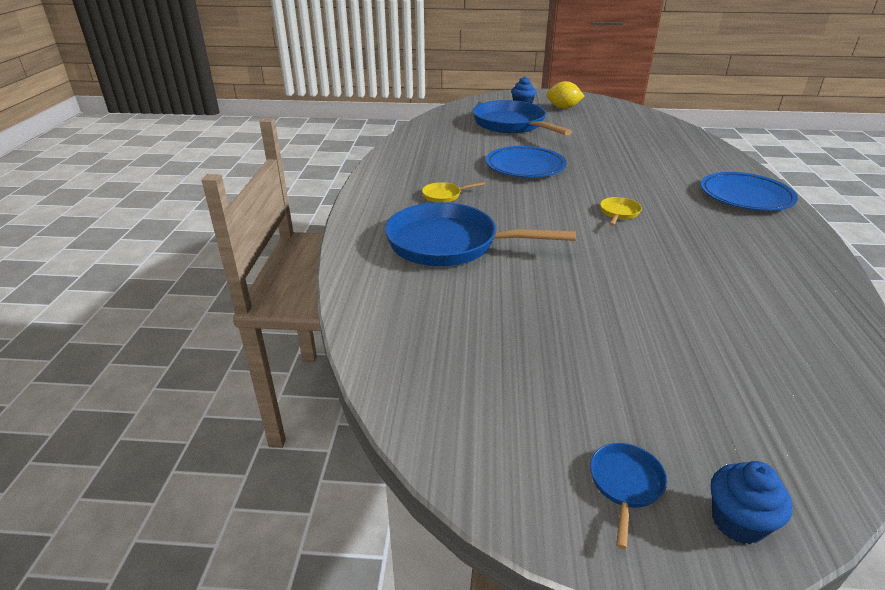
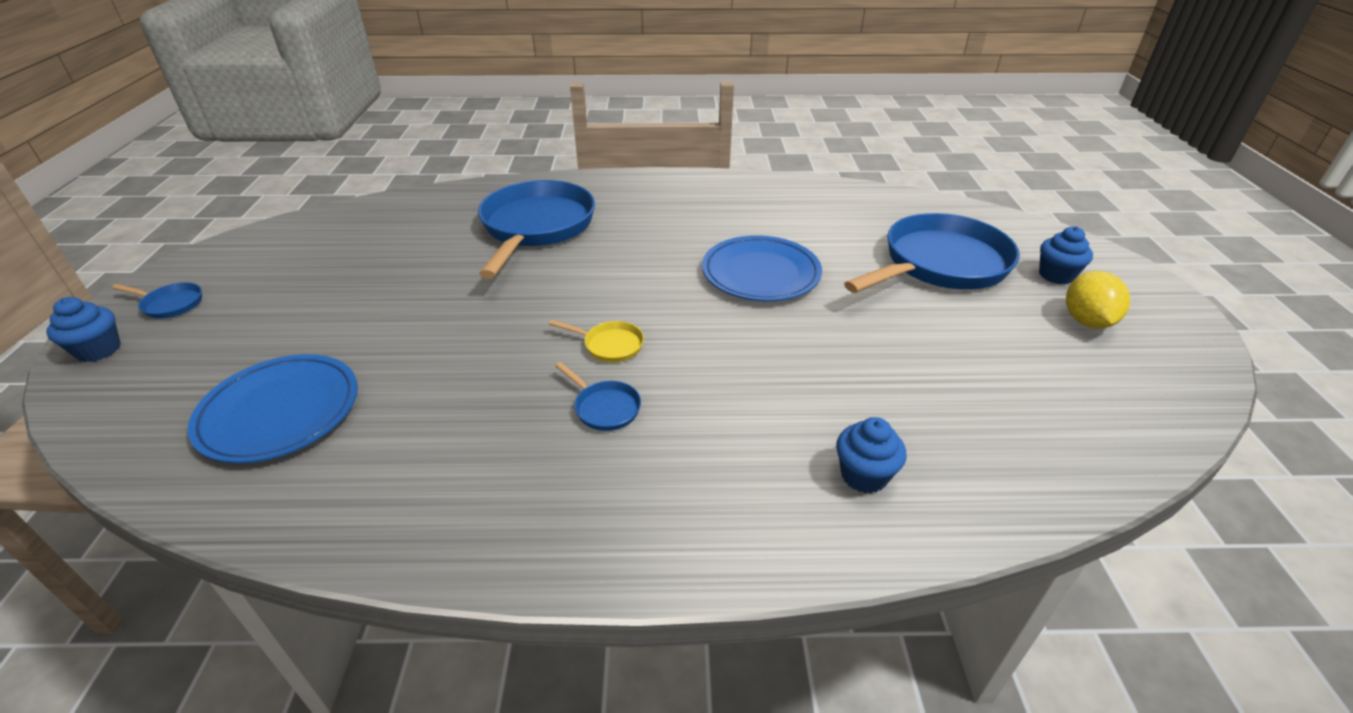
camera: 85 degrees right, 5 degrees up
yellow pan [422,182,485,202] -> none
blue plate [701,172,798,211] -> blue plate moved to [187,354,358,463]
none -> blue pan [555,362,641,431]
none -> blue cupcake [836,417,906,493]

